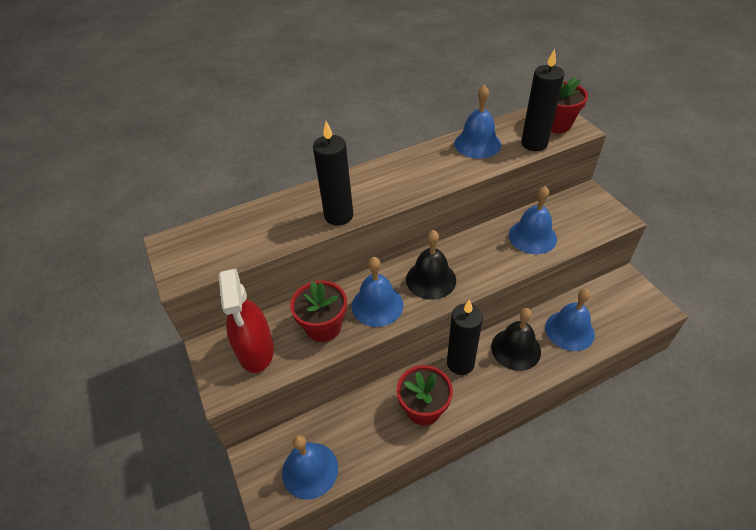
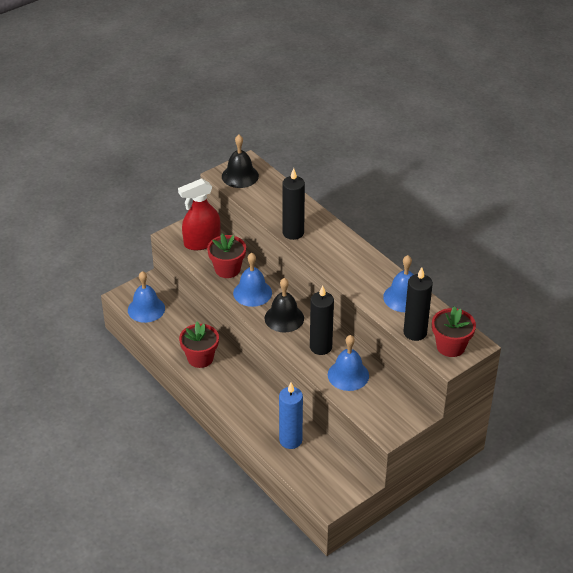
camera: 75 degrees right, 5 degrees down
black candle [447,300,483,375] -> black candle moved to [310,285,334,355]
black bell [491,308,541,371] -> black bell moved to [222,135,259,188]
blue bell [545,289,595,351] -> blue candle [279,383,303,449]

